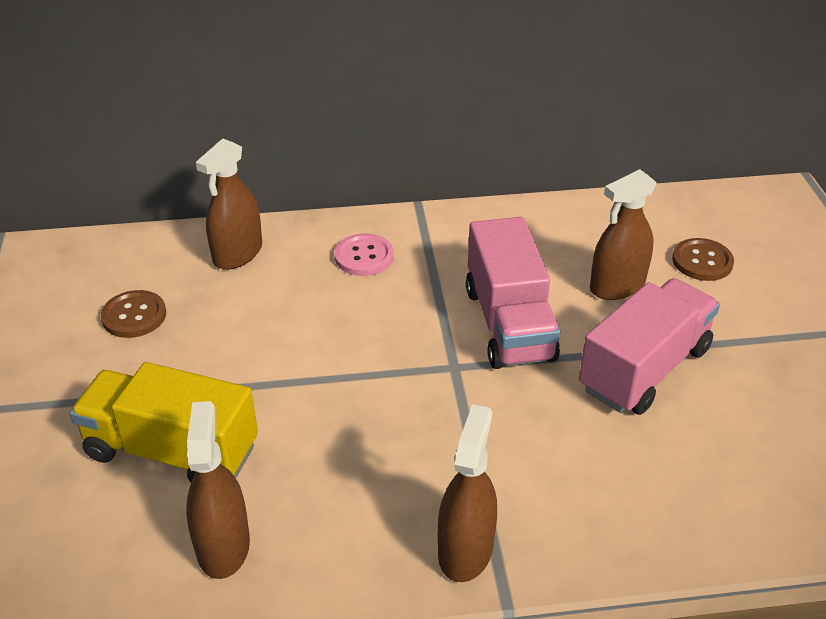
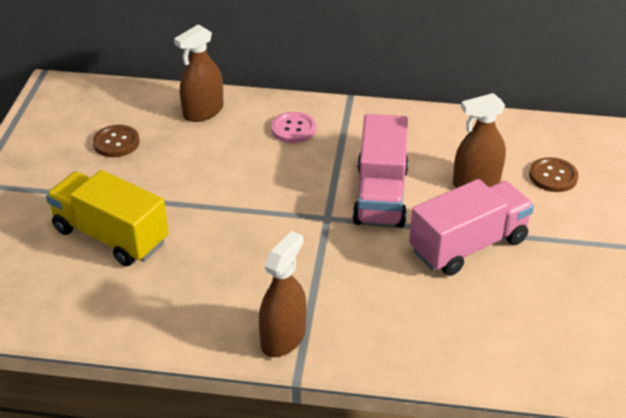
camera: 15 degrees right, 0 degrees up
brown spray bottle [186,401,250,579] -> none

